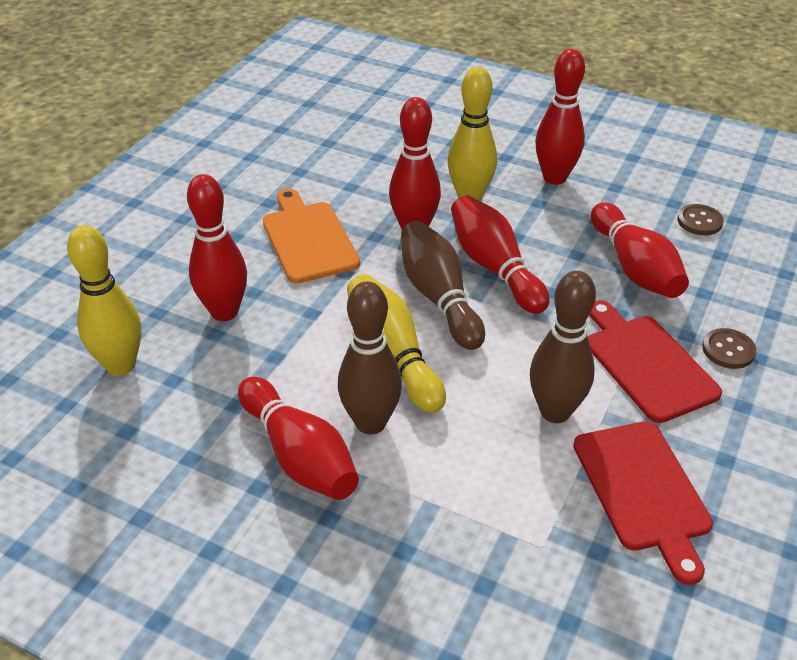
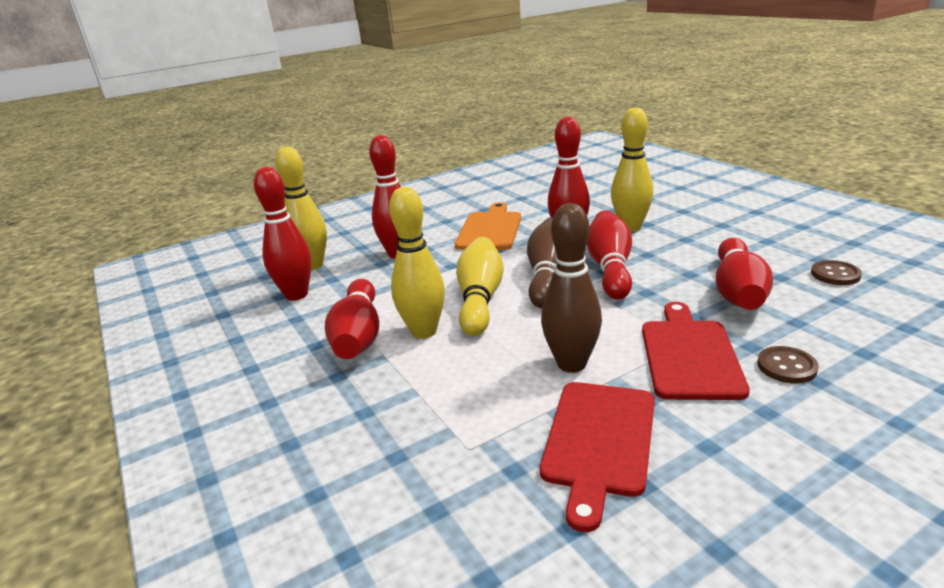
camera: 35 degrees right, 15 degrees down
brown bowling pin [338,281,402,435] -> yellow bowling pin [389,187,445,339]
red bowling pin [536,49,585,185] -> red bowling pin moved to [254,167,312,301]

